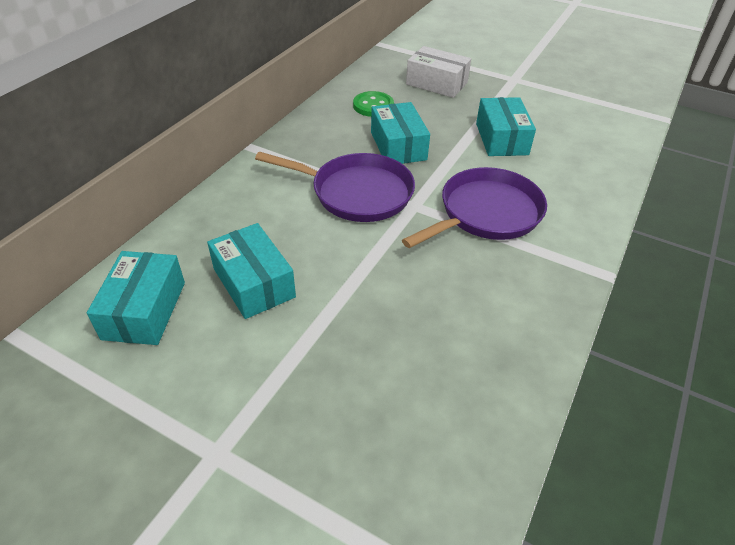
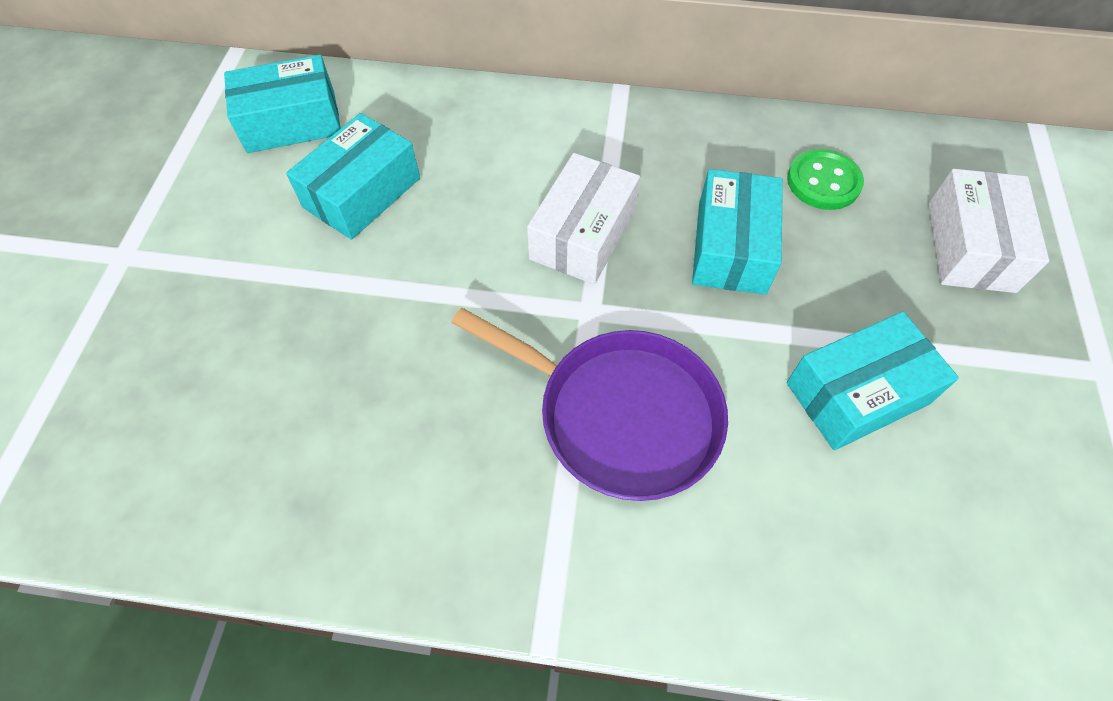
camera: 70 degrees right, 15 degrees up
purple pan [255,152,415,222] -> white box [527,153,640,284]
turquoise box [371,102,430,164] -> turquoise box turned 45 degrees counterclockwise [692,169,783,295]

